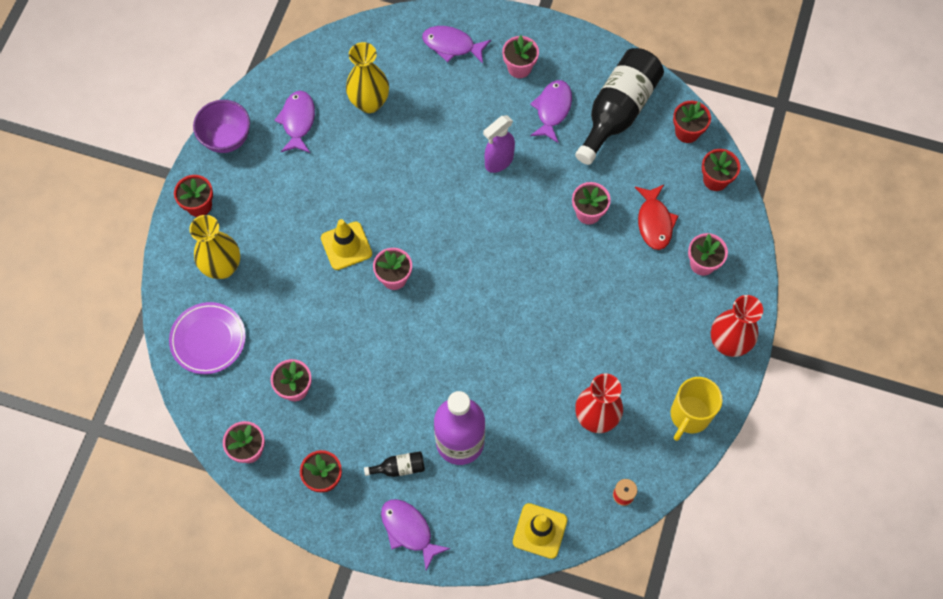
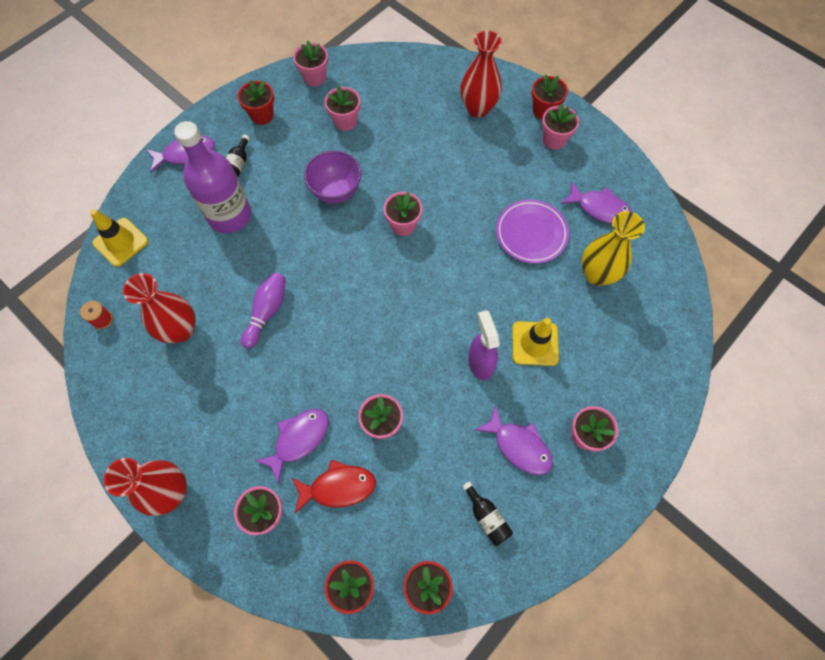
camera: 115 degrees right, 0 degrees up
purple plate [169,302,246,374] -> purple plate moved to [496,200,569,264]
yellow vase [189,215,240,279] -> red vase [460,30,502,118]
purple bowl [193,100,250,153] -> purple bowl moved to [304,150,361,204]
yellow traffic cone [321,219,372,270] -> yellow traffic cone moved to [512,318,559,366]
purple fish [422,26,491,64] -> purple fish moved to [255,409,329,484]
black bottle [575,48,664,165] -> black bottle [462,481,513,546], size x0.42
red fish [635,185,678,250] -> red fish turned 150 degrees clockwise [292,460,376,513]
yellow mug [671,377,723,441] -> none
none -> purple bowling pin [241,272,286,349]
none -> pink flower pot [542,103,579,150]

